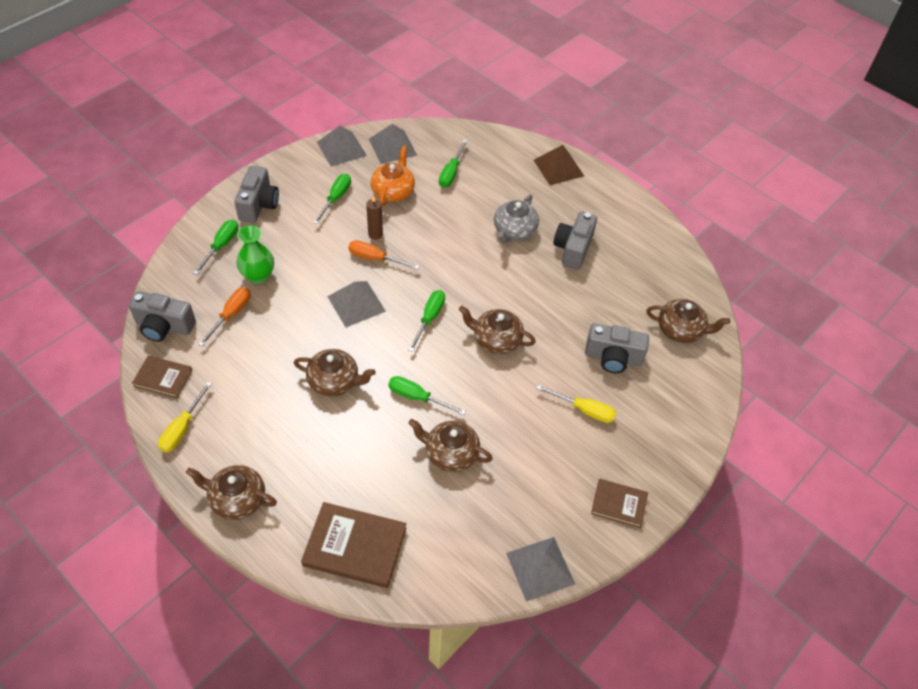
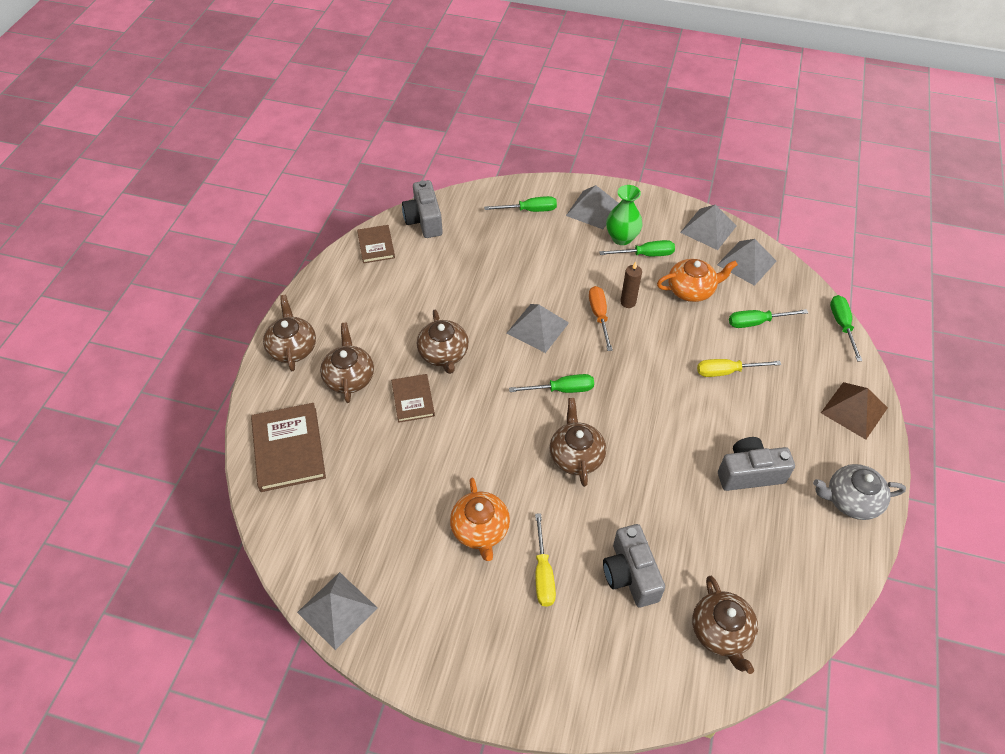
camera: 65 degrees right, 0 degrees up
yellow screwdriver [158,382,212,452] -> yellow screwdriver moved to [697,359,781,377]
orange screwdriver [198,287,251,346] -> none
grey camera [235,166,279,223] -> grey pyramid [566,185,619,229]
green vase [237,225,274,284] -> green vase moved to [606,185,643,245]
green screwdriver [388,376,466,415] -> green screwdriver moved to [830,295,862,361]
brown teapot [408,419,493,472] -> brown teapot moved to [320,323,374,403]
grey teapot [494,194,539,243] -> grey teapot moved to [813,464,906,520]
brown book [591,479,648,528] -> brown book moved to [391,374,435,423]
none -> orange teapot [450,478,510,561]

